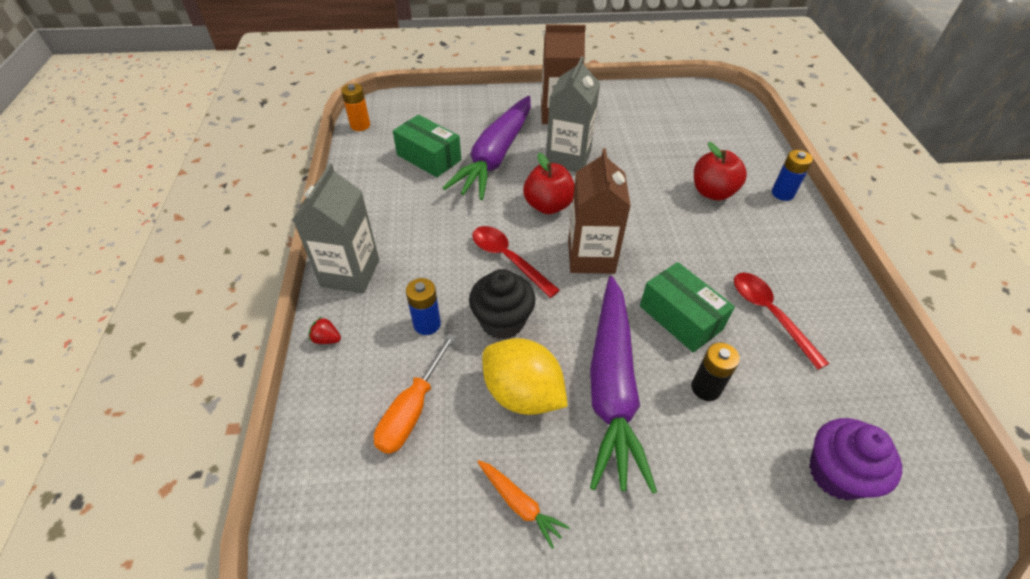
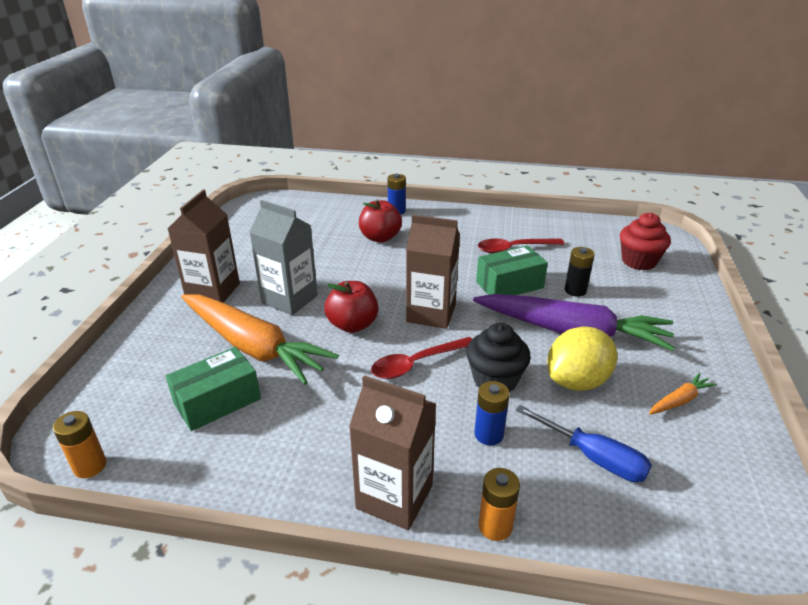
camera: 75 degrees left, 15 degrees down
grey carton [293,164,379,293] -> brown carton [349,375,436,530]
red strawberry [309,317,341,344] -> orange battery [479,468,520,541]
orange screwdriver [374,333,456,454] -> blue screwdriver [516,405,652,482]
purple carrot [443,96,531,200] -> orange carrot [181,294,339,385]
purple cupcake [809,418,902,500] -> red cupcake [620,213,671,270]

